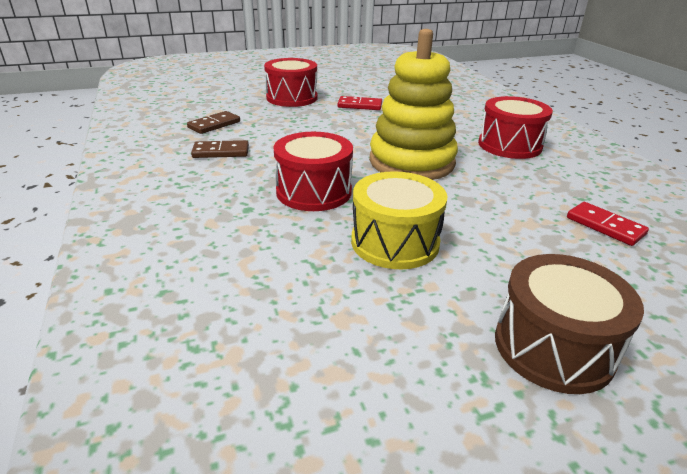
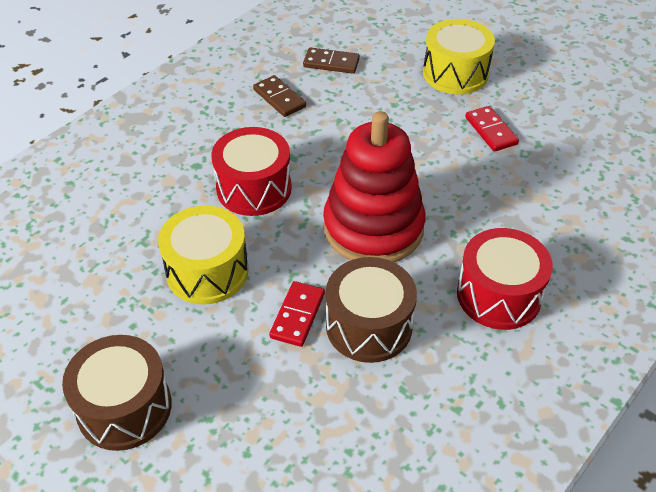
camera: 60 degrees right, 15 degrees up
red drum [264,58,317,107] -> yellow drum [423,19,495,94]
yellow stacking toy [369,29,458,180] -> red stacking toy [323,111,425,262]
red domino [567,202,649,246] -> red domino moved to [269,281,325,347]
none -> brown drum [326,257,417,363]

